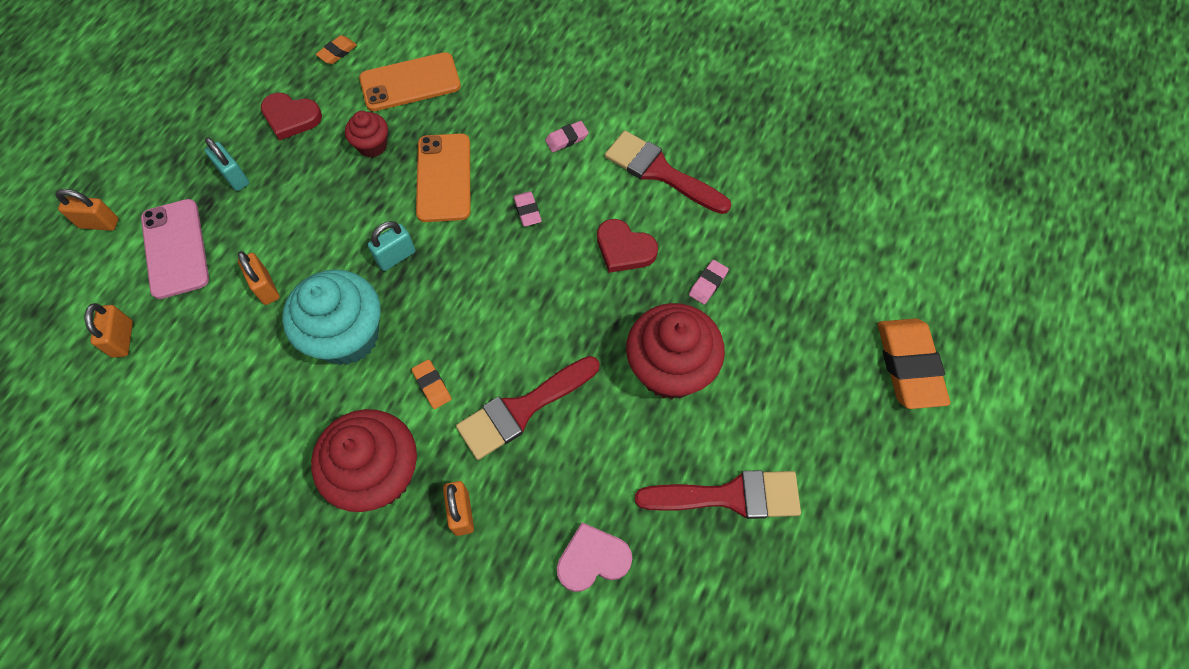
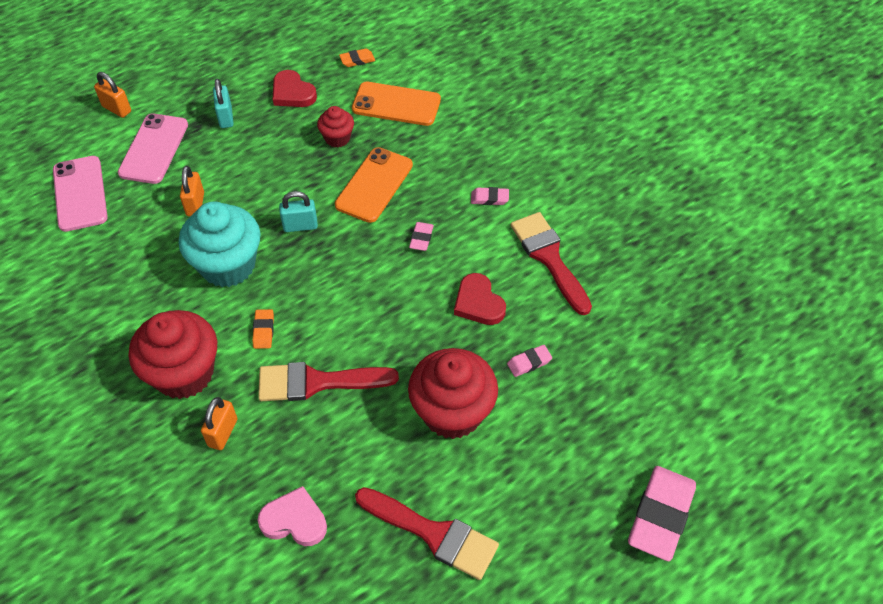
camera: 30 degrees right, 10 degrees down
orange padlock [84,303,133,358] -> pink phone [53,156,108,232]
orange eraser [878,318,950,409] -> pink eraser [628,466,696,561]

